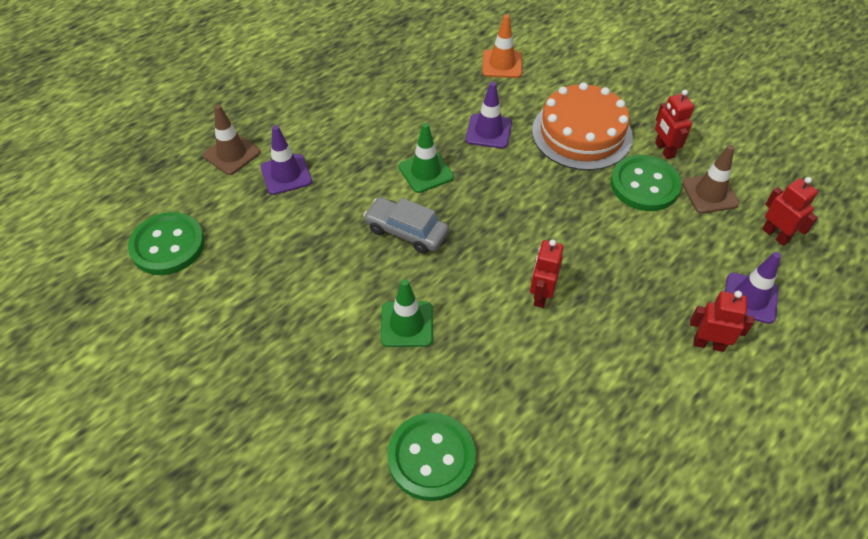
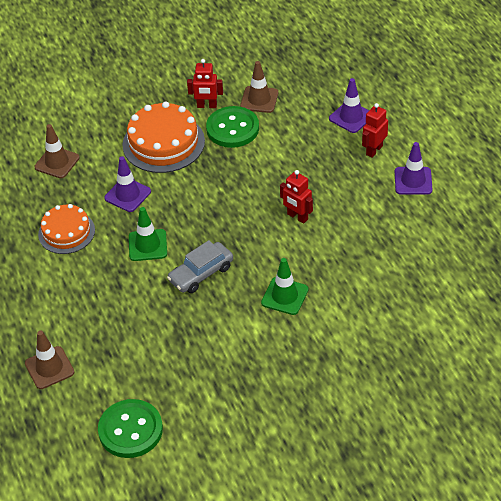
camera: 65 degrees left, 5 degrees down
purple traffic cone [261,125,312,195] -> purple traffic cone moved to [395,142,432,195]
green button [387,413,476,501] -> none
orange traffic cone [482,14,522,78] -> brown traffic cone [34,124,80,178]
red robot [762,177,818,246] -> none
none -> orange cake [38,204,95,254]

